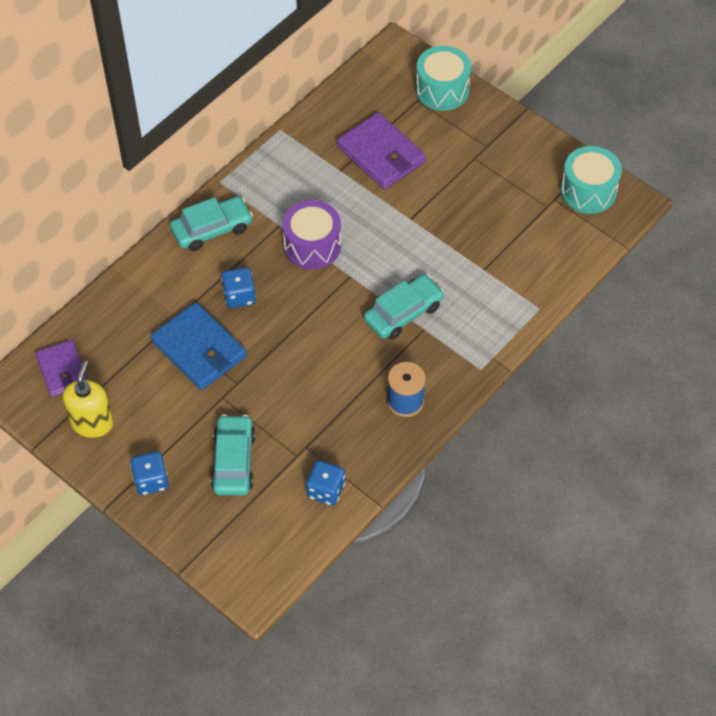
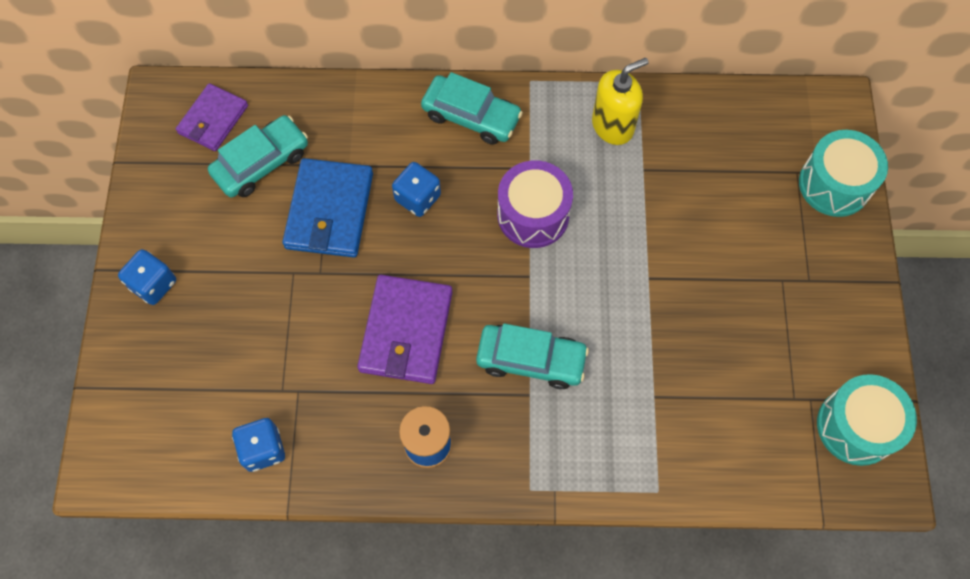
camera: 50 degrees right, 10 degrees up
yellow soap dispenser [63,361,113,438] -> yellow soap dispenser moved to [592,58,649,145]
turquoise car [211,414,256,496] -> turquoise car moved to [208,115,308,197]
purple wallet [337,112,426,189] -> purple wallet moved to [357,275,452,384]

